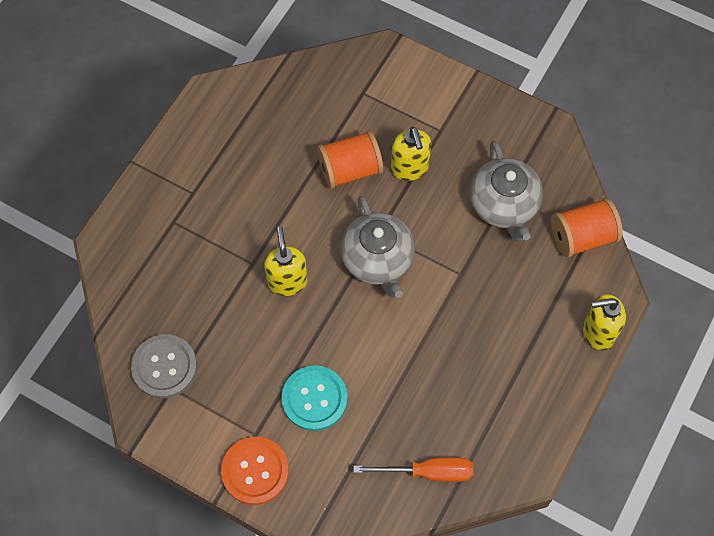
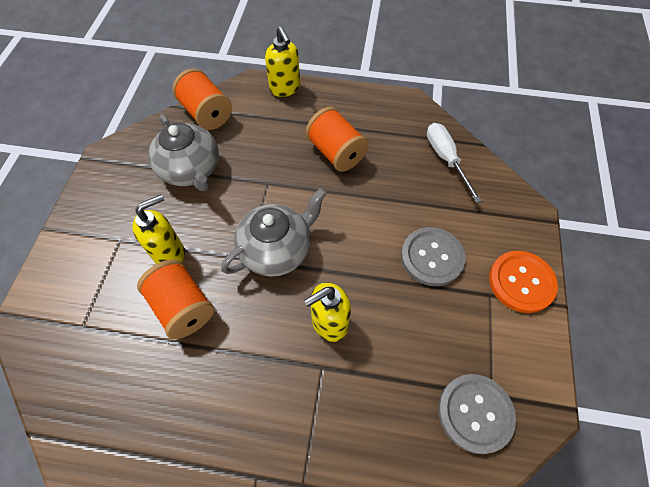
camera: 110 degrees left, 5 degrees down
turquoise button [281,365,347,431] -> grey button [401,227,466,286]
orange screwdriver [353,458,473,482] -> white screwdriver [427,123,482,203]
grey teapot [470,141,543,241] -> grey teapot turned 90 degrees clockwise [148,114,219,191]
none -> orange spool [305,107,369,172]

